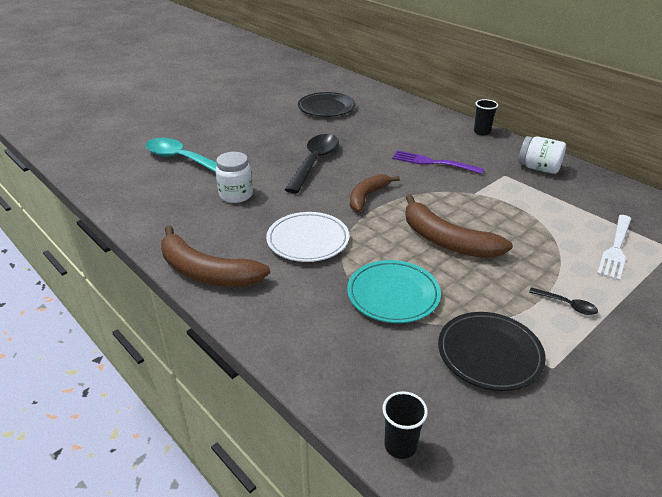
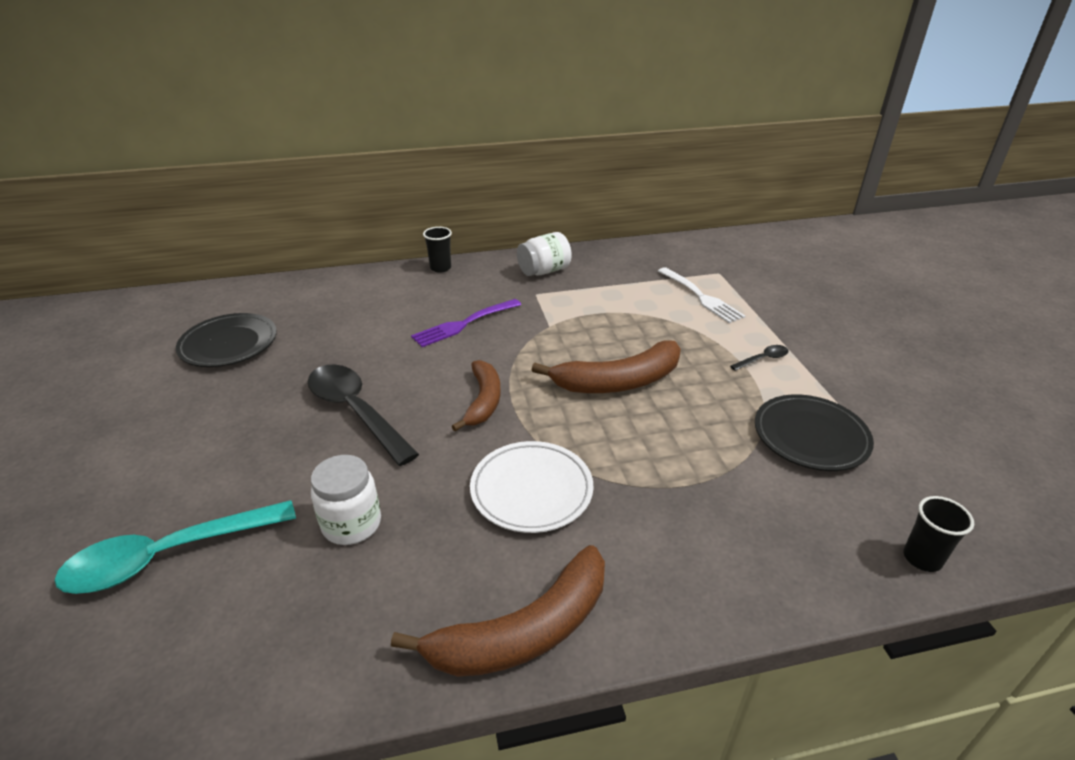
camera: 60 degrees left, 0 degrees up
turquoise plate [347,260,441,323] -> none
brown banana [350,174,400,212] -> brown banana turned 150 degrees counterclockwise [452,360,500,431]

